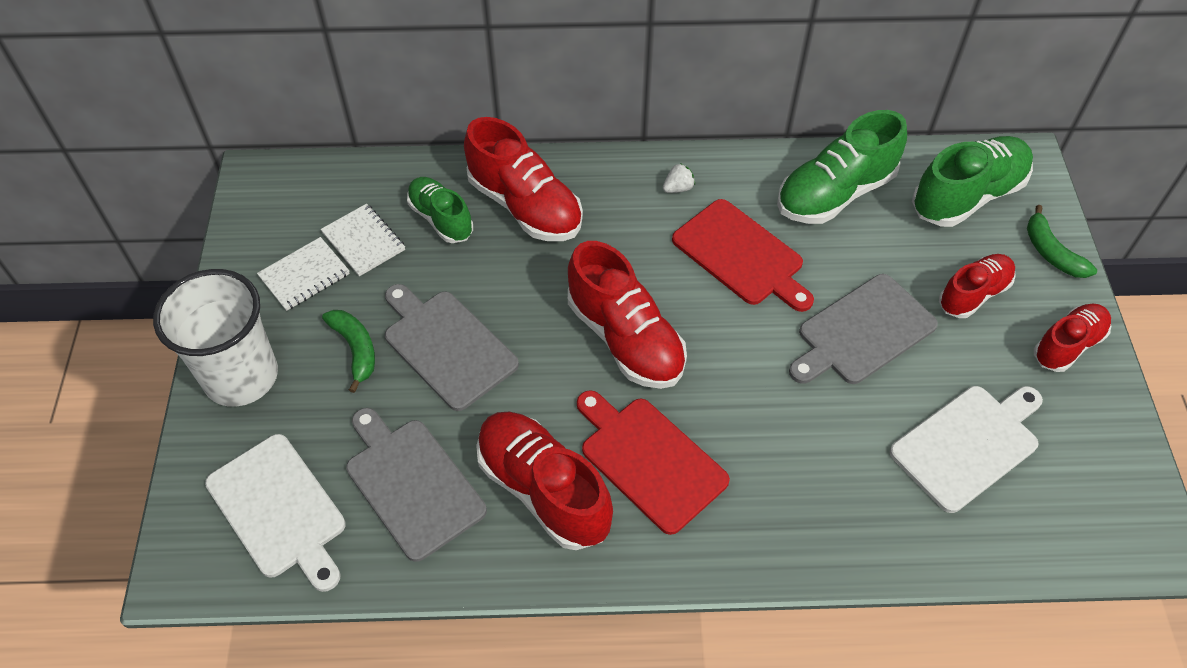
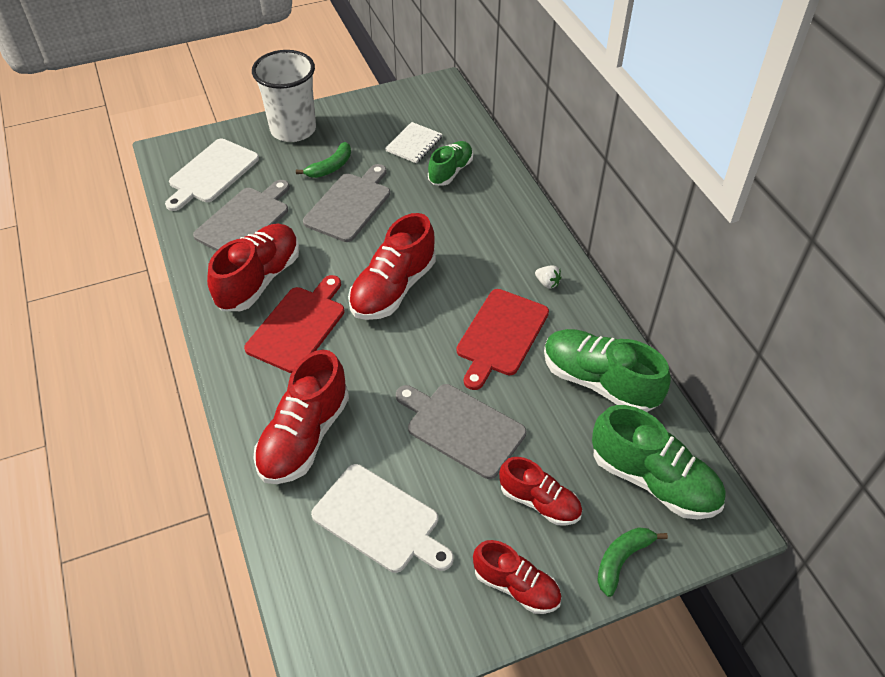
camera: 70 degrees right, 5 degrees down
white notebook [257,237,350,311] -> none
red shoe [464,117,583,241] -> red shoe moved to [253,350,349,484]

